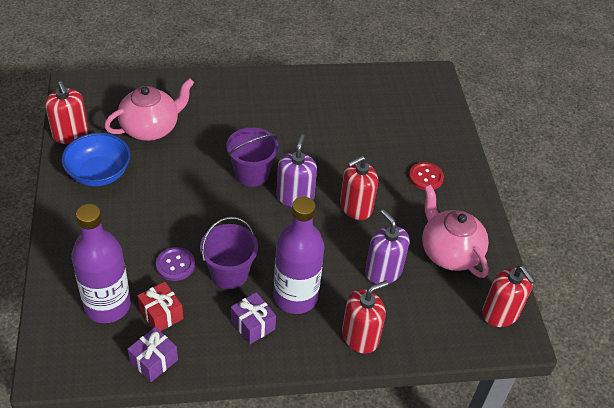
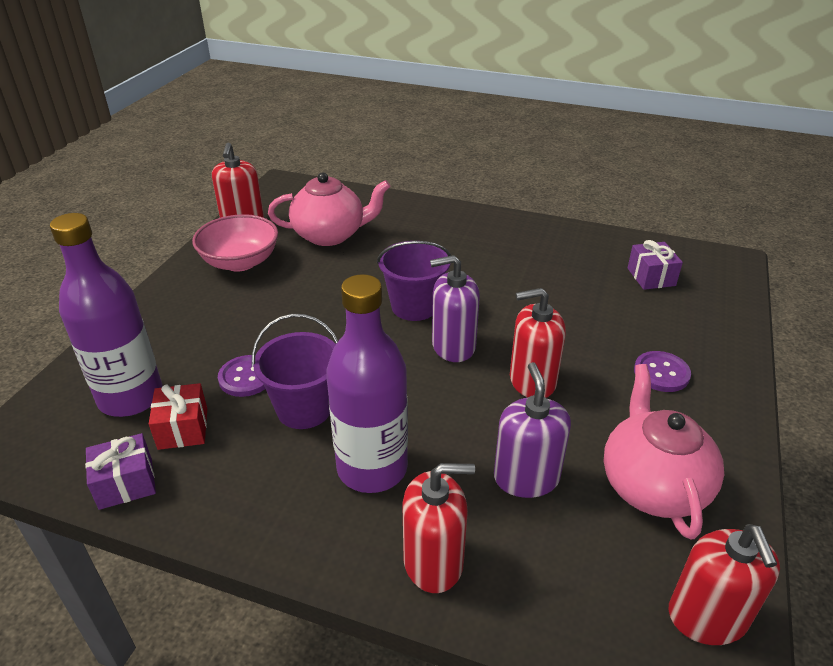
camera: 30 degrees right, 10 degrees down
blue bowl [61,133,130,186] -> pink bowl [192,214,278,272]
purple gift [231,292,276,344] -> purple gift moved to [628,240,683,290]
purple soap dispenser [276,134,317,207] -> purple soap dispenser turned 135 degrees counterclockwise [430,255,480,362]
red button [409,162,444,190] -> purple button [634,351,691,392]

